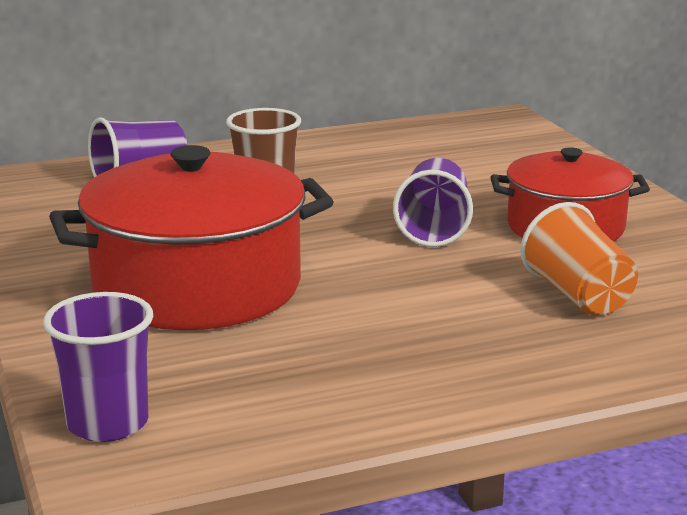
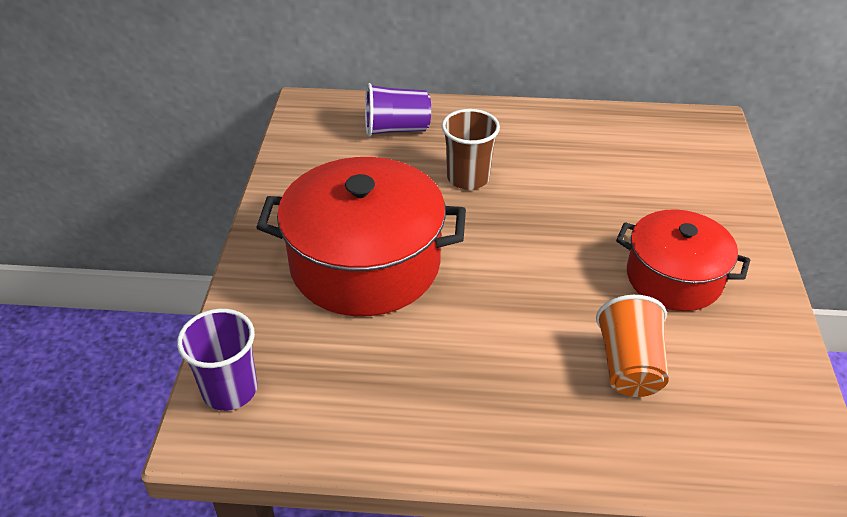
camera: 25 degrees right, 20 degrees up
purple cup [393,158,473,247] -> none

